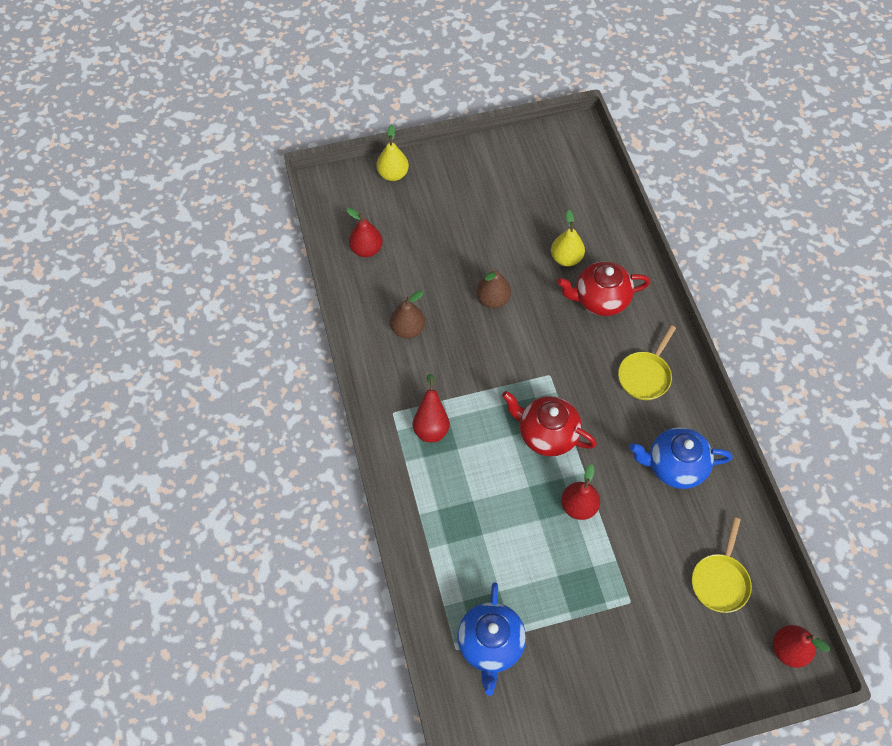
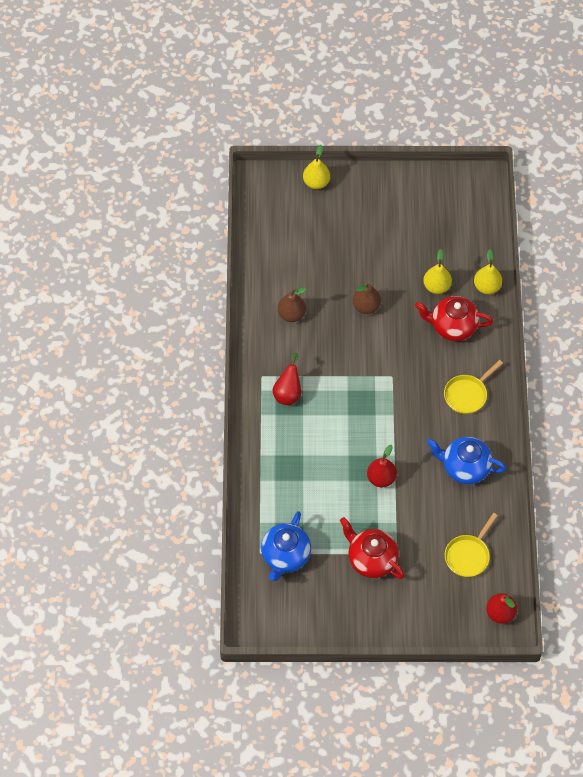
camera: 15 degrees right, 0 degrees up
red pear [346,208,383,257] -> none
red teapot [502,391,597,457] -> red teapot moved to [340,517,405,579]
none -> yellow pear [474,249,502,294]

